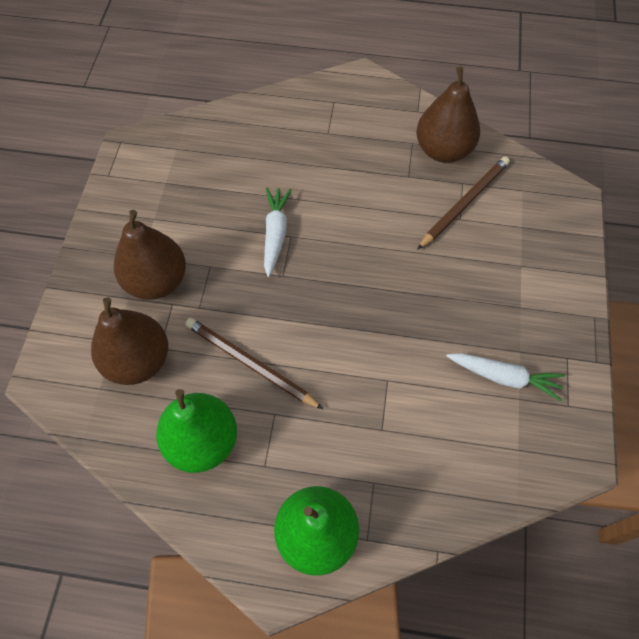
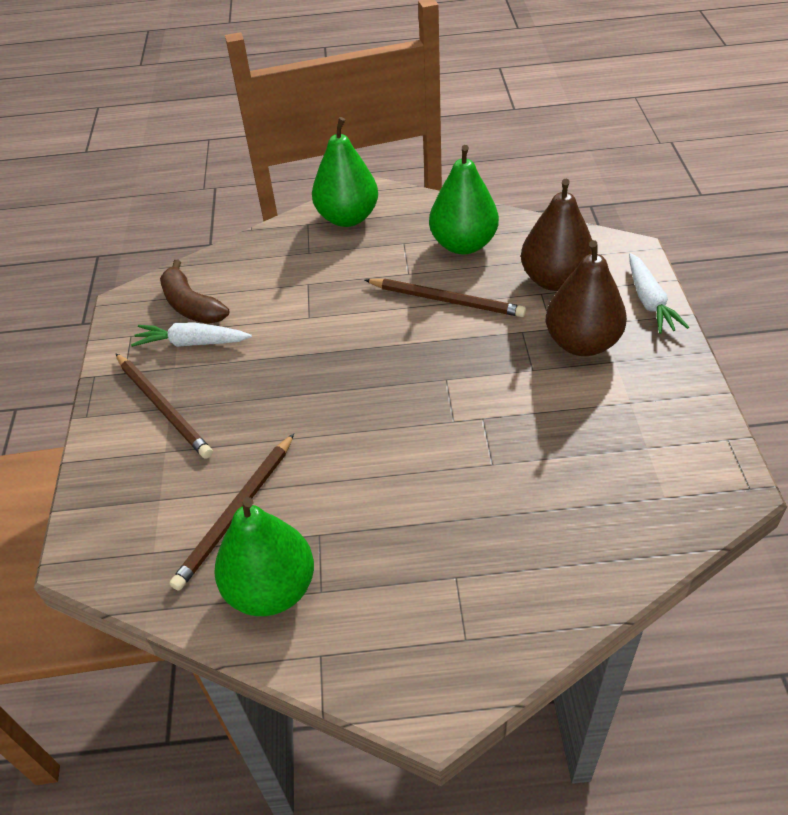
camera: 170 degrees right, 15 degrees down
white carrot [264,188,292,277] -> white carrot moved to [629,253,689,334]
brown pear [416,66,480,163] -> green pear [214,497,314,616]
none -> brown pencil [116,354,213,459]
none -> brown banana [160,260,229,324]

